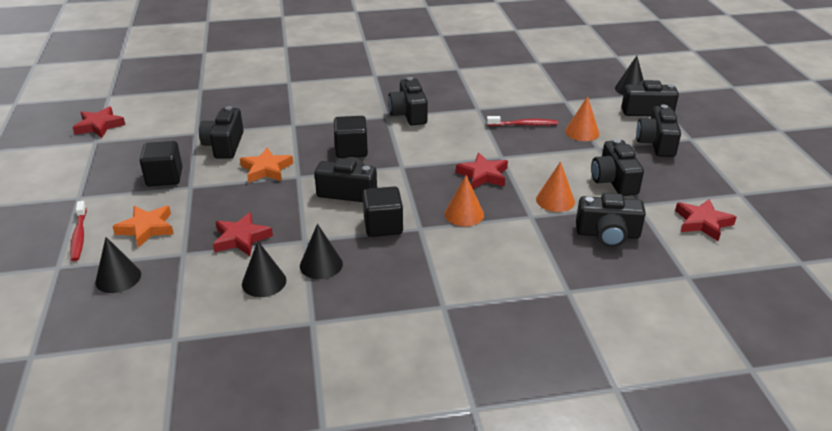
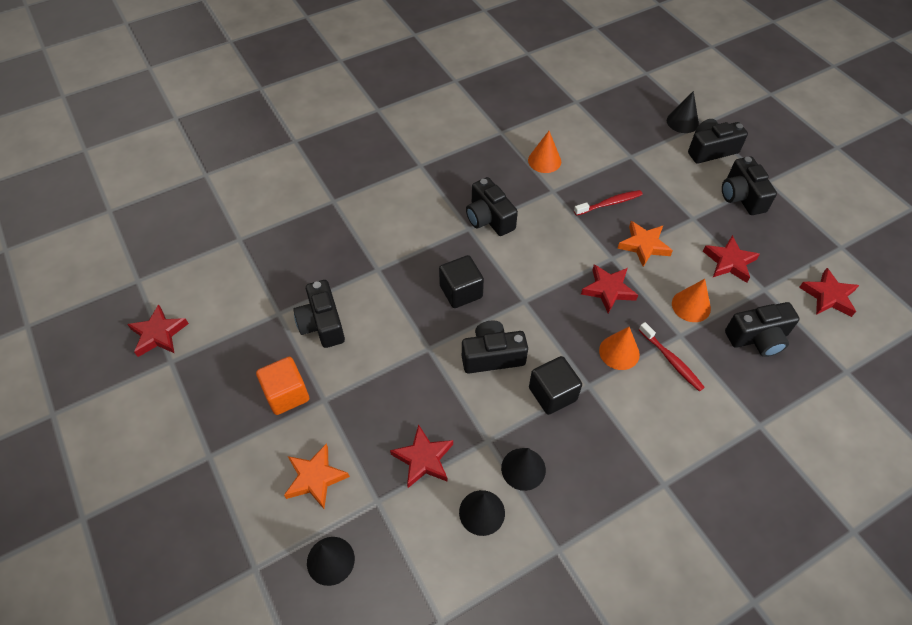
camera: 20 degrees left, 20 degrees up
red toothbrush [70,201,87,261] -> red toothbrush moved to [639,322,705,392]
black cube [139,141,183,186] -> orange cube [256,357,309,415]
orange star [240,147,293,183] -> orange star moved to [617,221,673,267]
orange cone [565,96,599,141] -> orange cone moved to [528,131,561,173]
black camera [591,139,644,196] -> red star [703,235,760,283]

